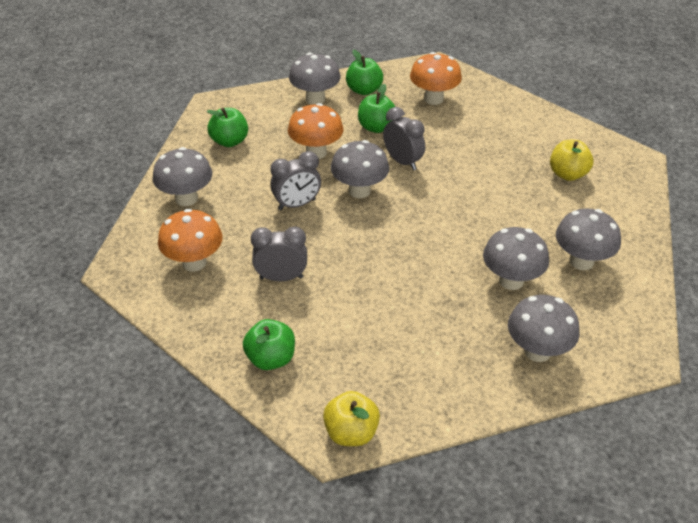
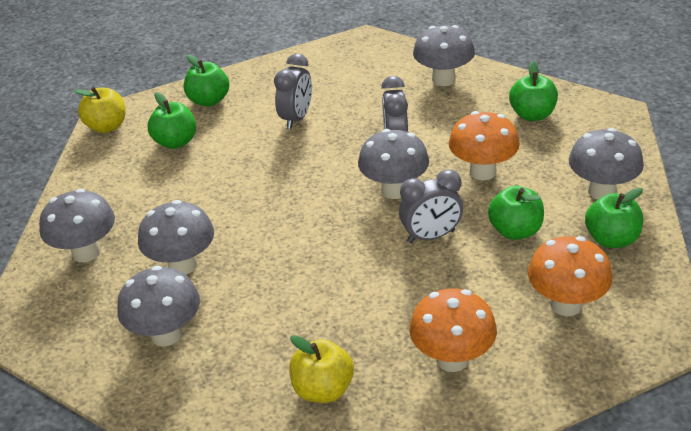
camera: 115 degrees right, 5 degrees down
orange mushroom [158,209,222,272] -> orange mushroom moved to [409,288,497,372]
none -> green apple [148,92,196,149]

